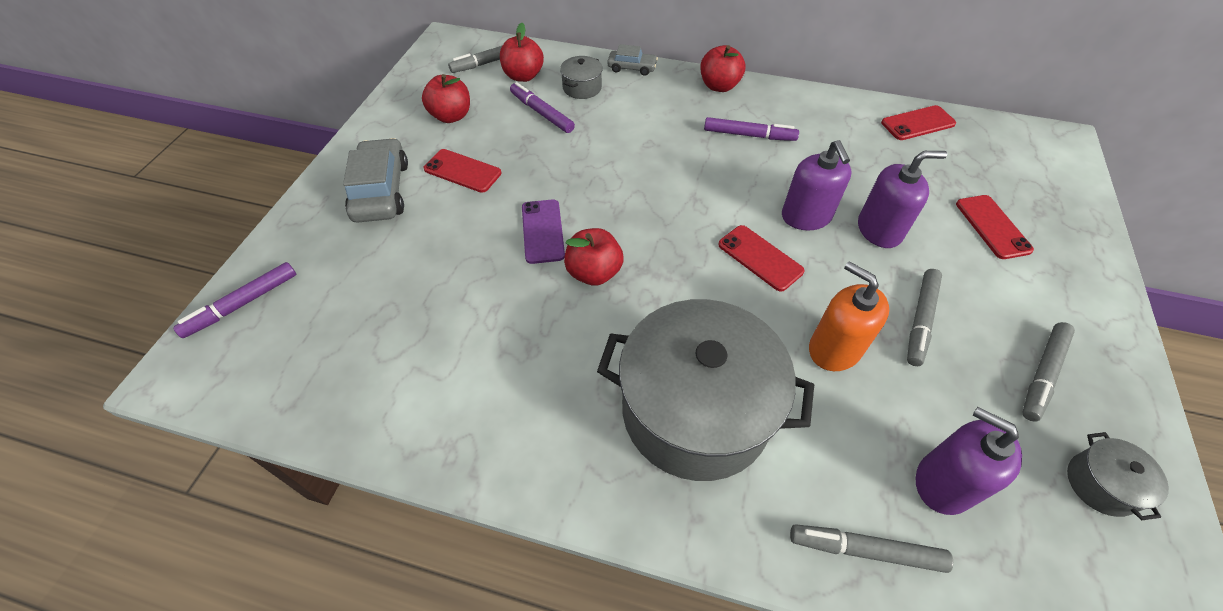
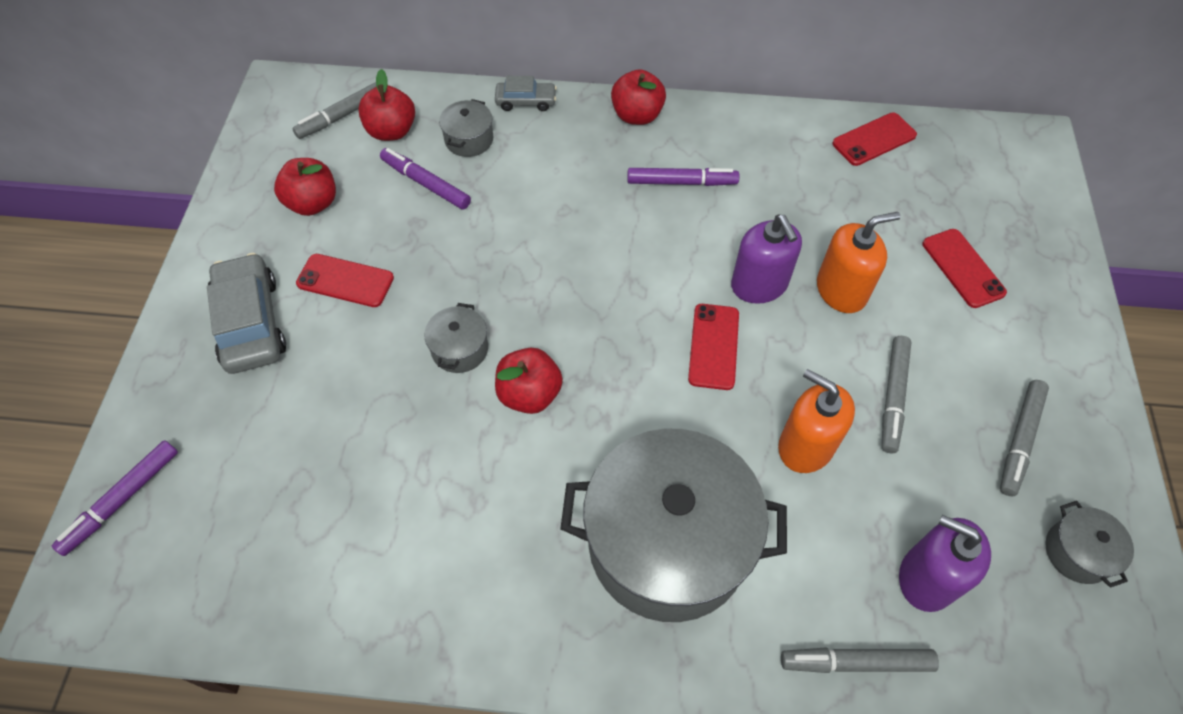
camera: 10 degrees left, 5 degrees up
purple phone [522,199,565,264] -> grey pot [424,303,488,373]
red phone [718,225,804,292] -> red phone turned 60 degrees clockwise [688,304,739,390]
purple soap dispenser [858,151,947,248] -> orange soap dispenser [817,212,900,313]

